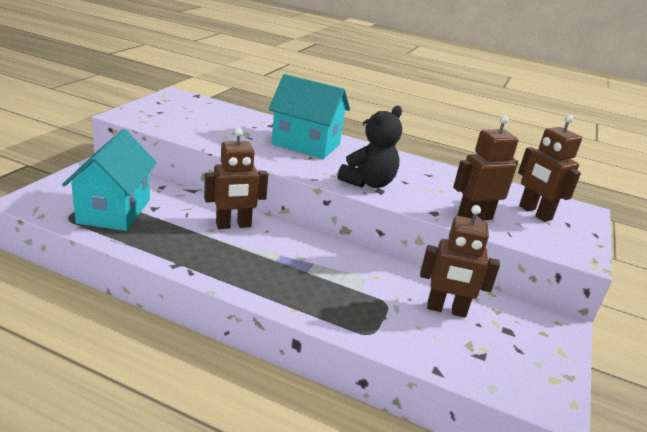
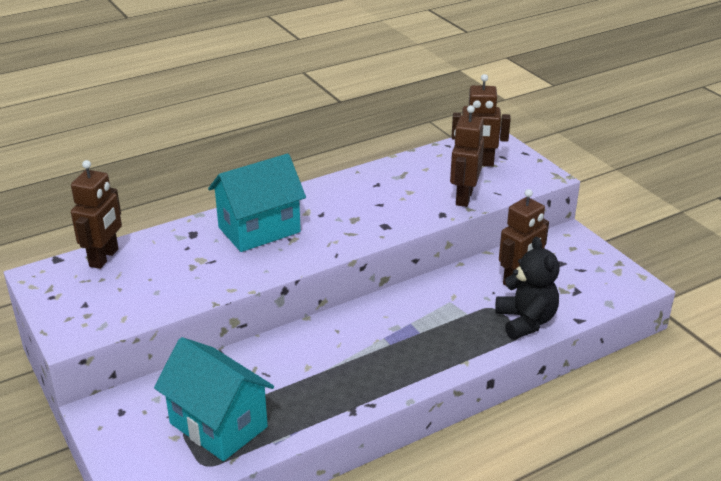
camera: 50 degrees left, 5 degrees up
brown robot [204,128,268,229] -> brown robot moved to [71,160,122,269]
black teddy bear [337,106,402,188] -> black teddy bear moved to [496,237,560,339]

